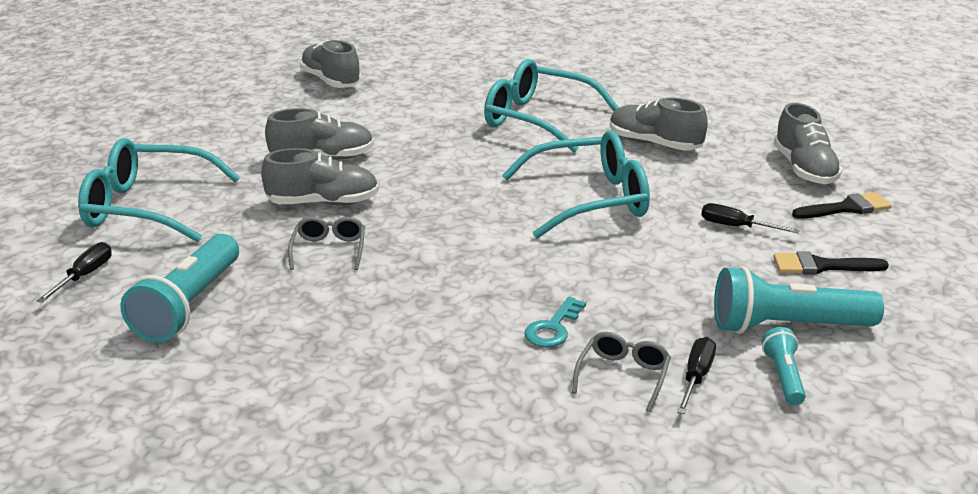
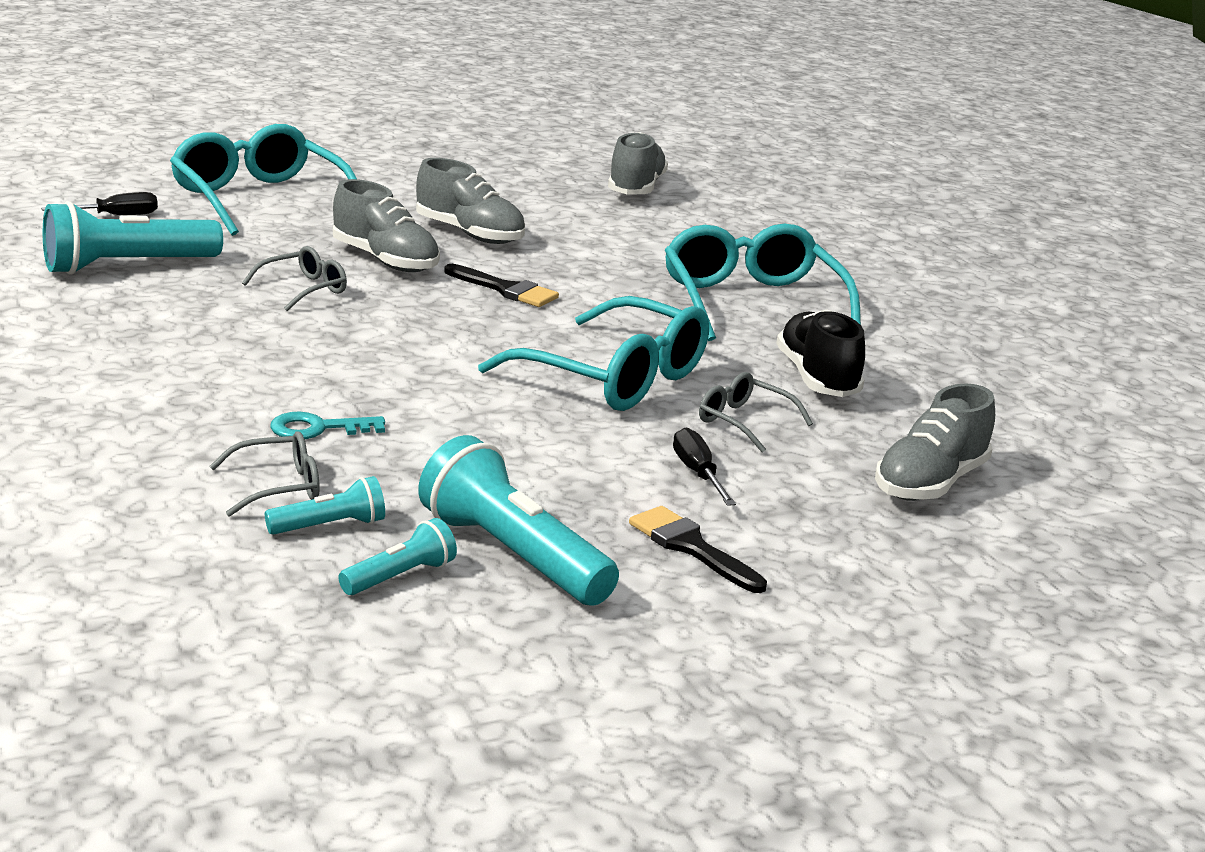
camera: 45 degrees right, 5 degrees down
grey shoe [610,97,708,151] -> black shoe [776,310,865,397]
black screwdriver [677,337,716,414] -> turquoise flashlight [265,476,385,535]
black brush [792,192,892,219] -> black brush moved to [444,264,559,307]
none -> grey glasses [699,372,813,453]

